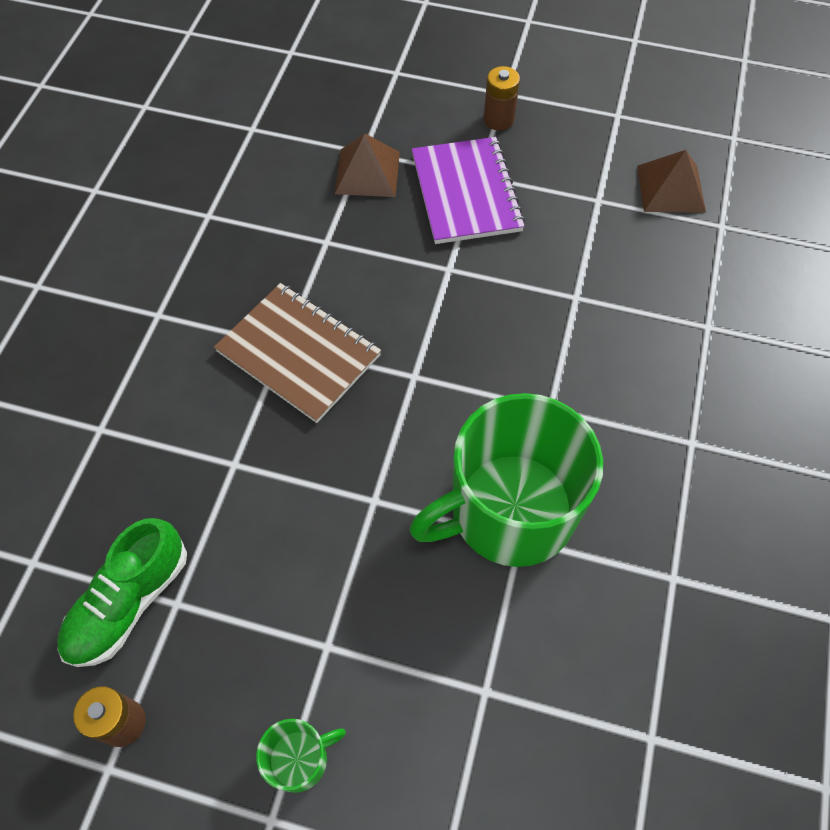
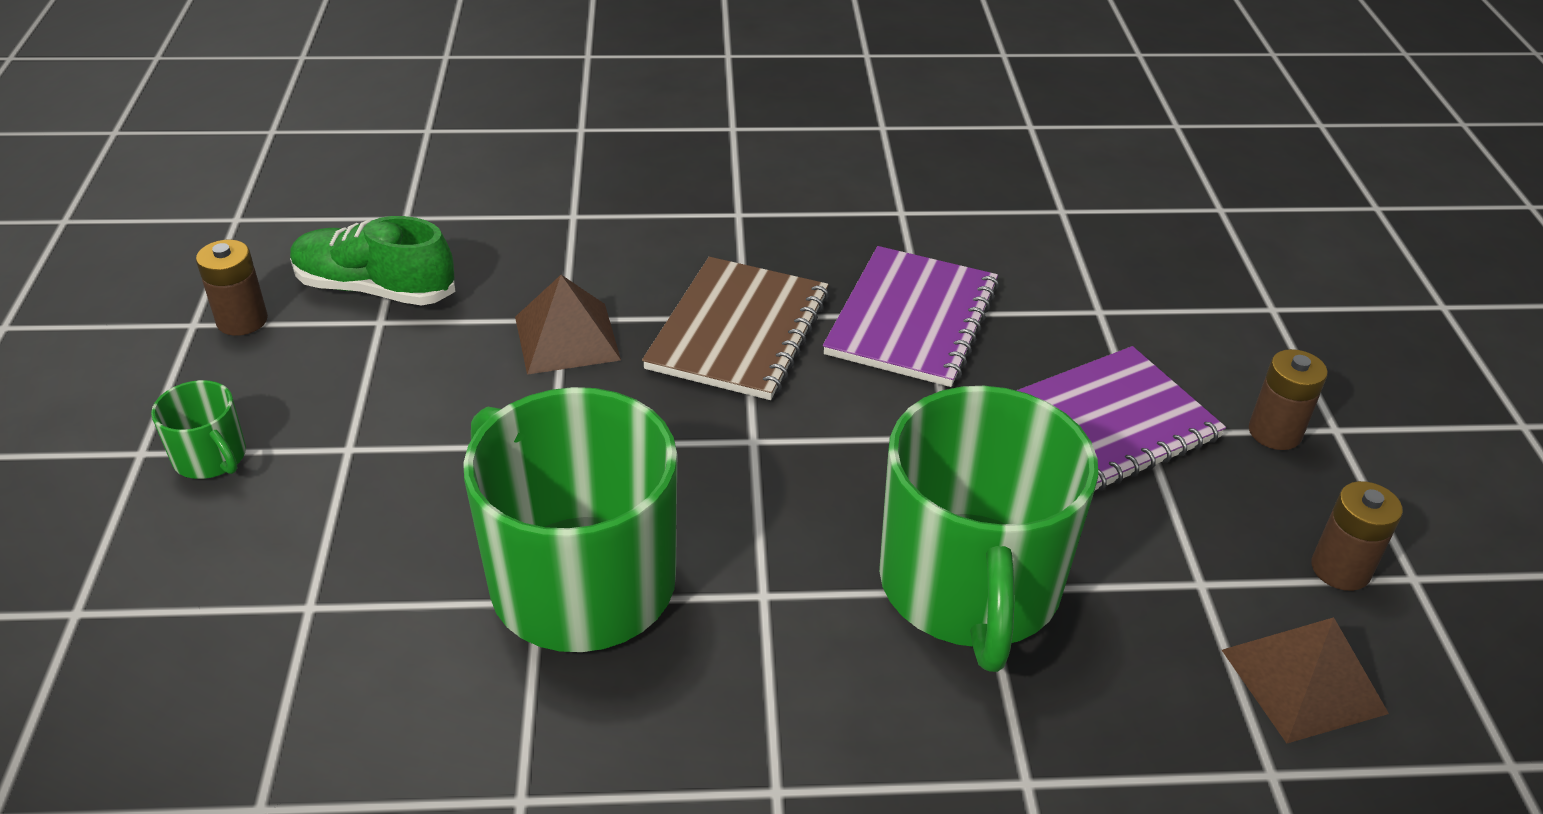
camera: 70 degrees right, 20 degrees down
brown pyramid [335,134,400,197] -> brown pyramid moved to [515,275,621,375]
none -> purple notebook [823,246,999,387]
none -> green mug [879,386,1099,672]
none -> brown battery [1311,481,1403,591]

